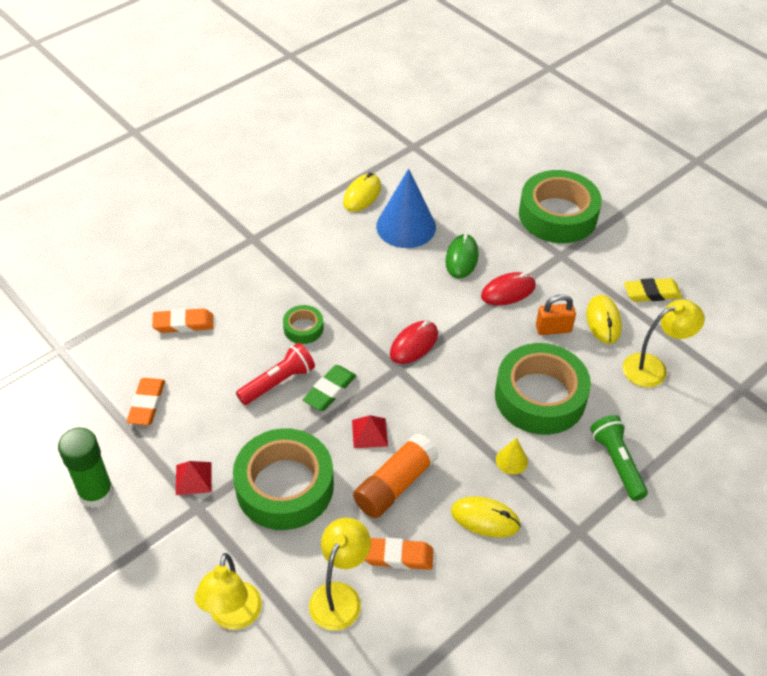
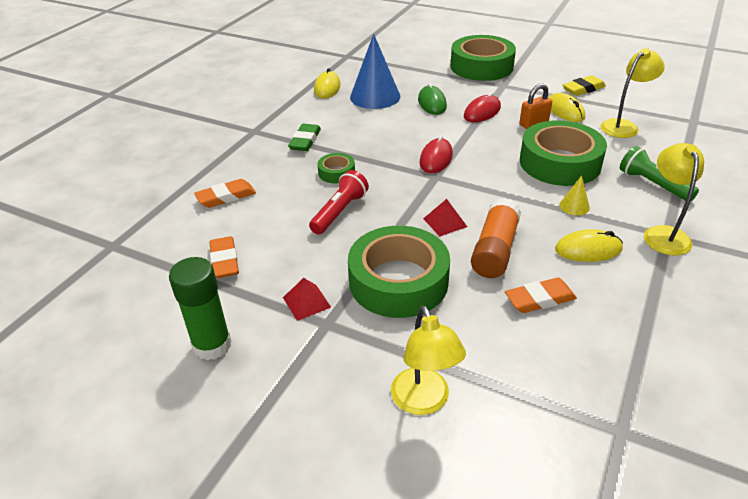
camera: 20 degrees left, 10 degrees down
green eraser [303,365,356,411] -> green eraser moved to [288,124,321,151]
yellow lamp [309,518,371,631] -> yellow lamp moved to [644,143,704,256]

